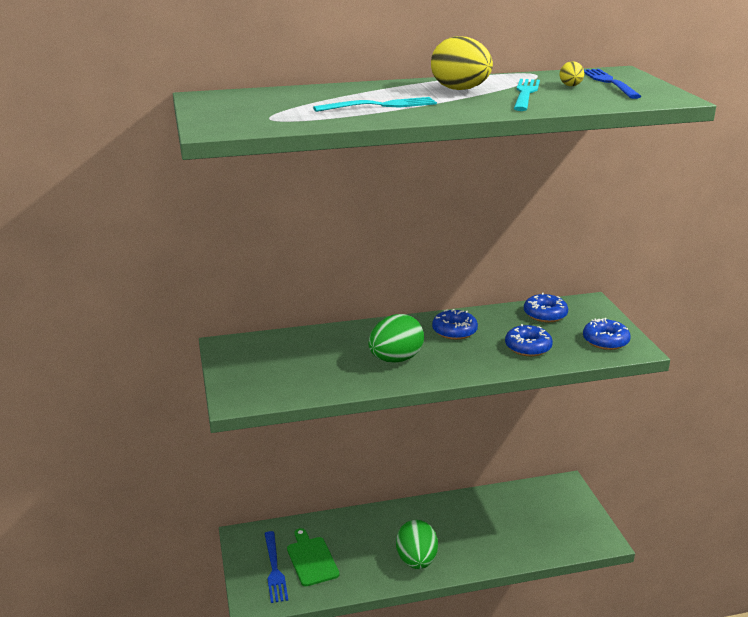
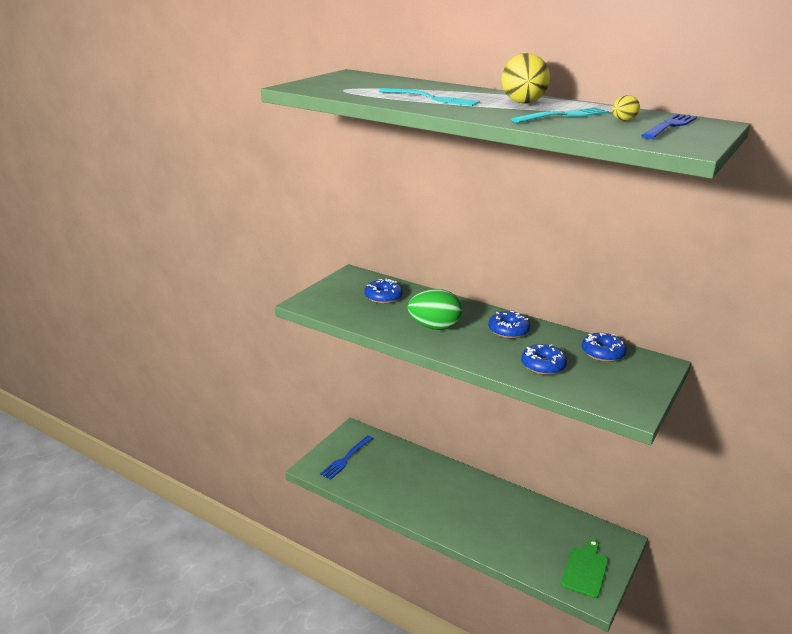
camera: 45 degrees right, 0 degrees up
green cutting board [287,528,339,586] -> green cutting board moved to [561,539,608,598]
green egg [396,520,438,569] -> none
blue donut [583,318,631,350] -> blue donut moved to [364,278,403,304]

